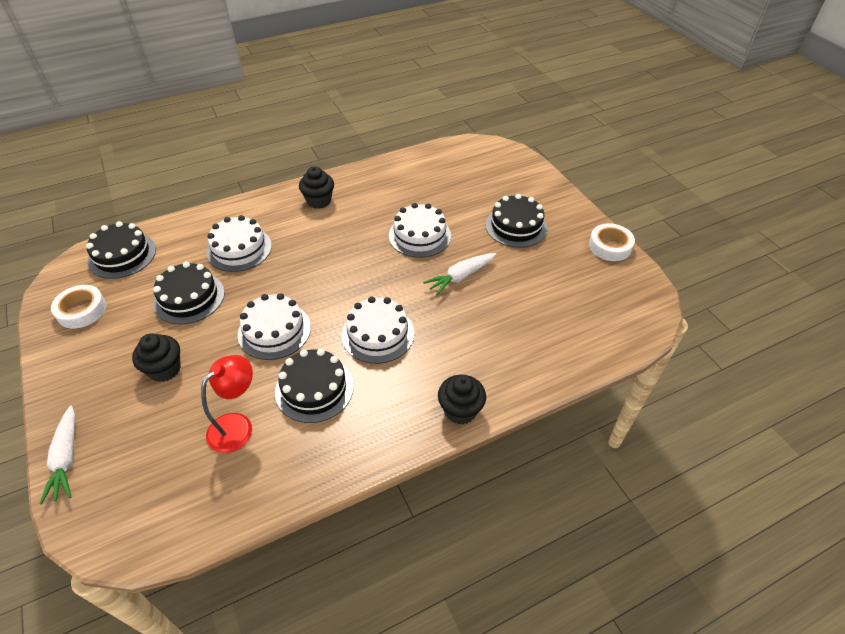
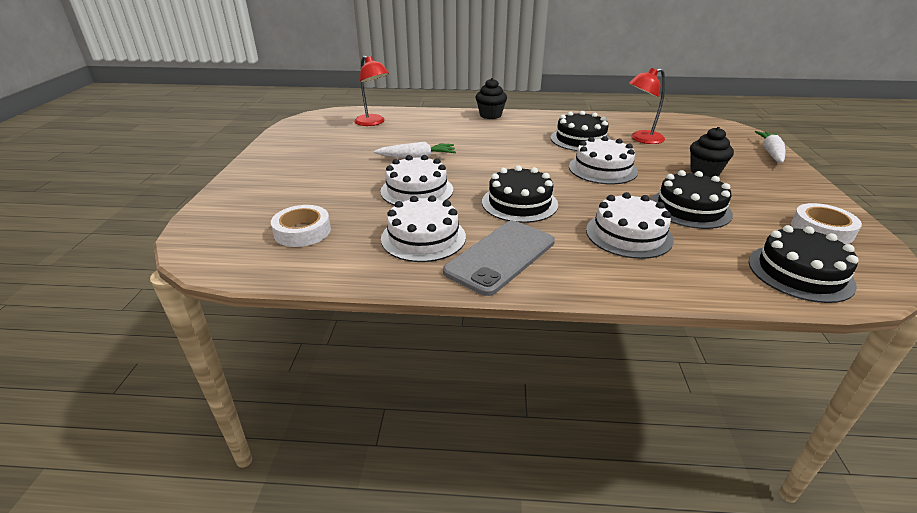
camera: 150 degrees left, 15 degrees down
black cupcake [299,166,334,209] -> grey phone [443,221,555,296]
white cake [342,297,414,364] -> white cake moved to [381,195,466,262]
black cake [486,194,548,248] -> black cake moved to [482,165,558,223]
white tape [589,223,635,261] -> white tape moved to [271,205,331,247]
none -> red lamp [354,56,389,126]

